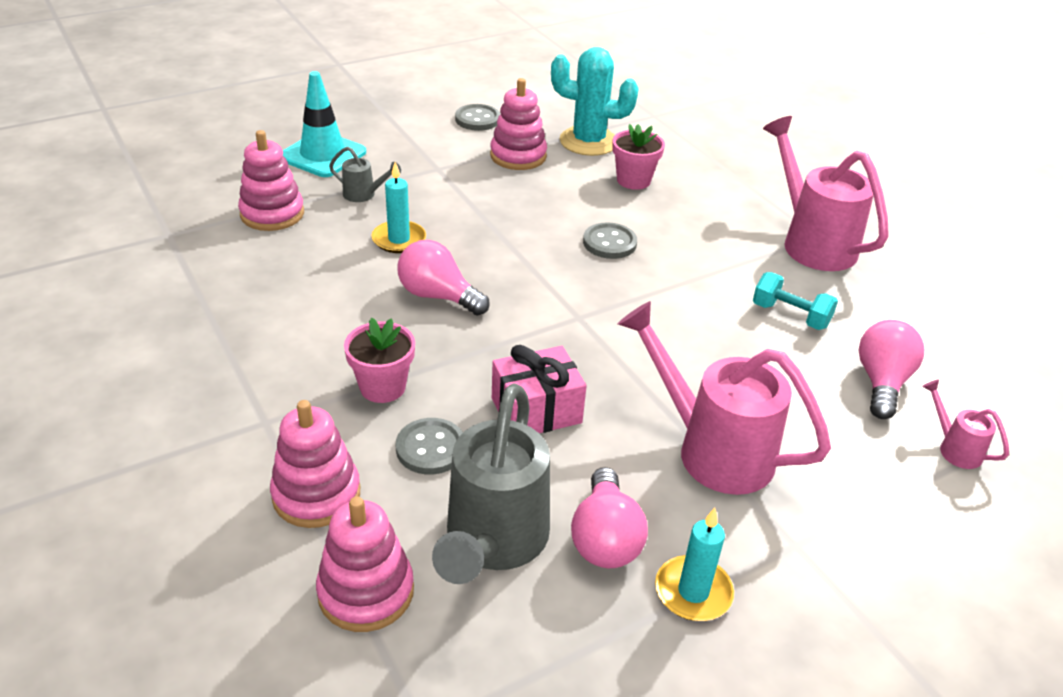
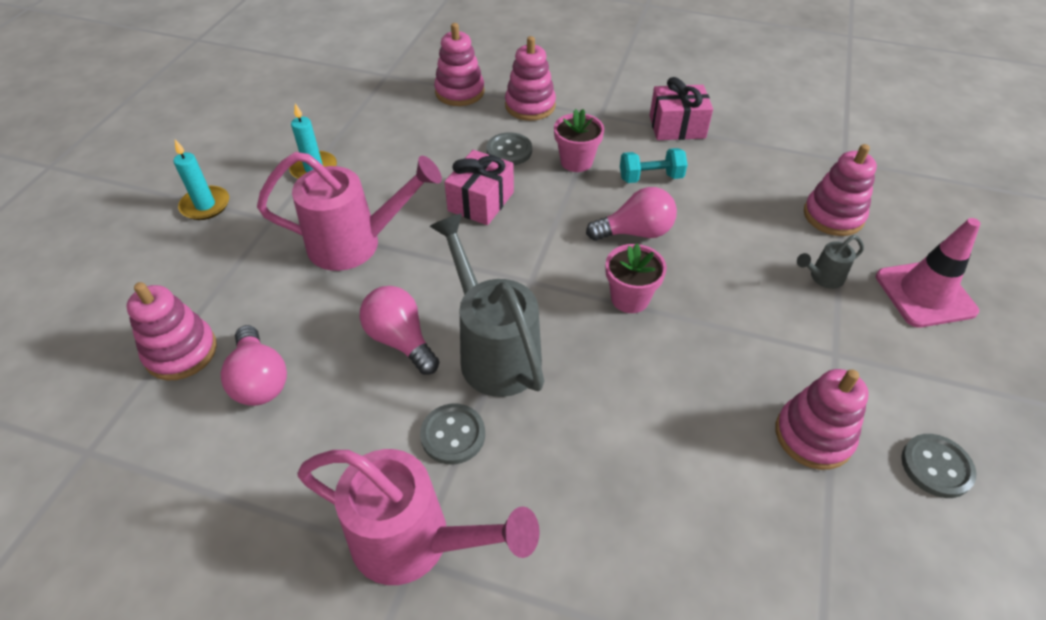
camera: 140 degrees right, 10 degrees up
turquoise traffic cone [283,71,366,177] -> pink traffic cone [876,218,980,327]
turquoise candle [371,162,426,253] -> turquoise candle moved to [173,140,229,220]
grey watering can [432,383,550,584] -> grey watering can moved to [430,214,544,397]
turquoise cactus [551,47,639,156] -> none
pink light bulb [571,467,648,568] -> pink light bulb moved to [360,286,439,375]
grey button [583,222,637,259] -> grey button moved to [420,404,485,464]
pink flower pot [612,124,665,190] -> pink flower pot moved to [605,243,667,313]
turquoise dumbbell [753,272,838,330] -> turquoise dumbbell moved to [620,148,687,183]
pink watering can [922,379,1009,469] -> pink stacking toy [127,282,217,381]
none -> pink gift [649,77,713,140]

